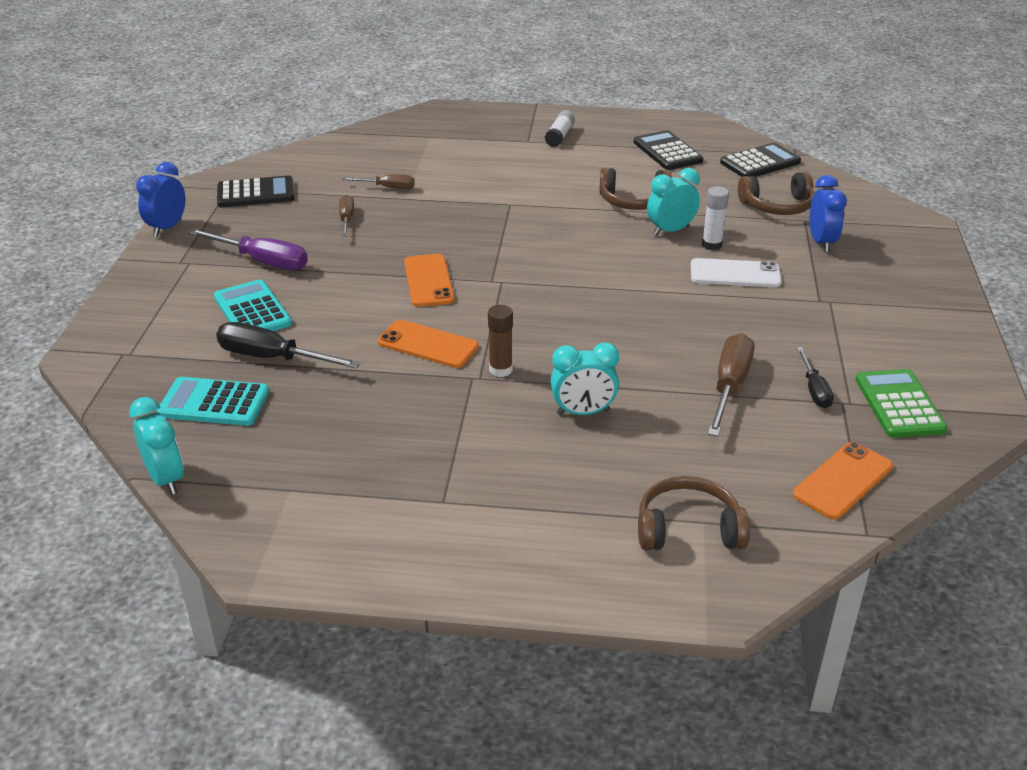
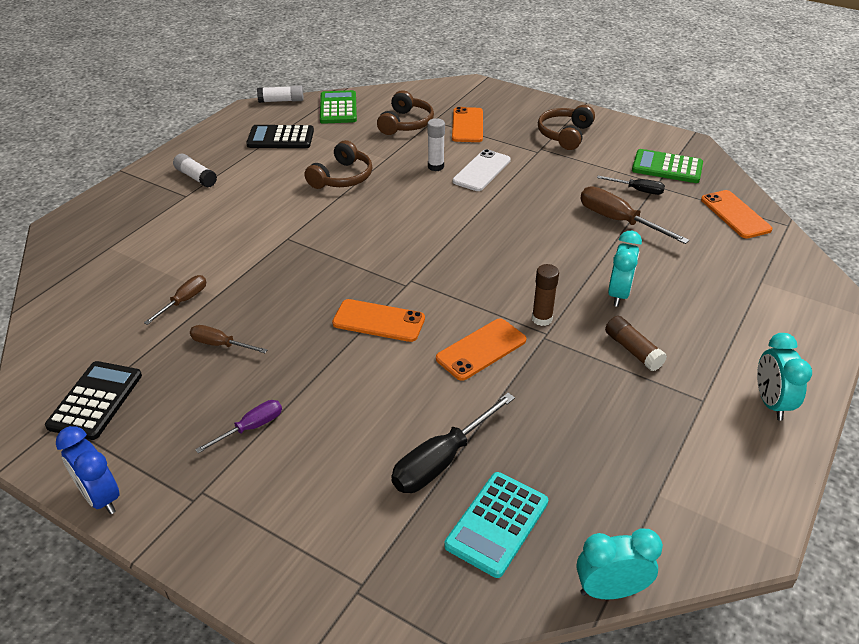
camera: 65 degrees left, 5 degrees up
purple screwdriver [188,229,308,271] -> purple screwdriver [195,400,282,453], size x0.59
turquoise calculator [214,279,292,331] -> none
brown headphones [638,476,750,550] -> brown headphones moved to [538,105,595,150]
turquoise clock [647,168,700,236] -> turquoise clock moved to [757,333,812,421]
black calculator [720,143,801,177] -> green calculator [320,90,357,124]
blue clock [810,175,847,252] -> orange phone [452,107,483,142]
none -> white glue stick [257,85,304,103]
none -> brown glue stick [605,316,667,371]

